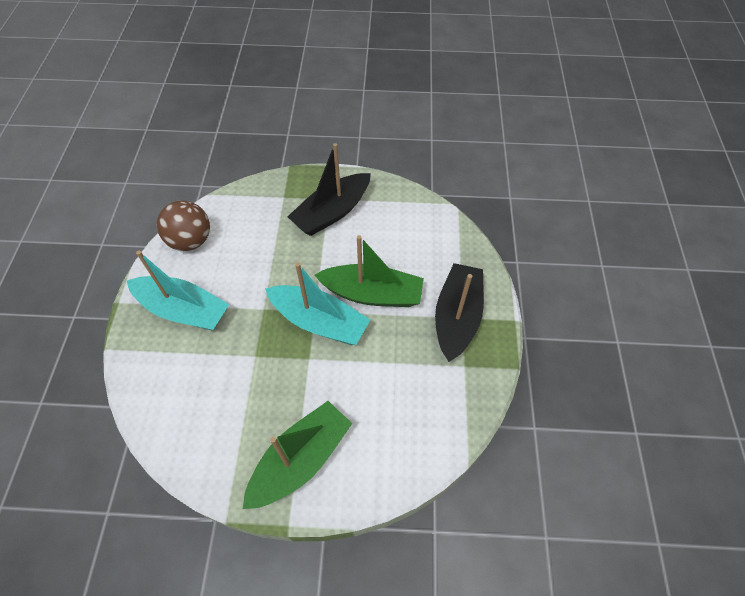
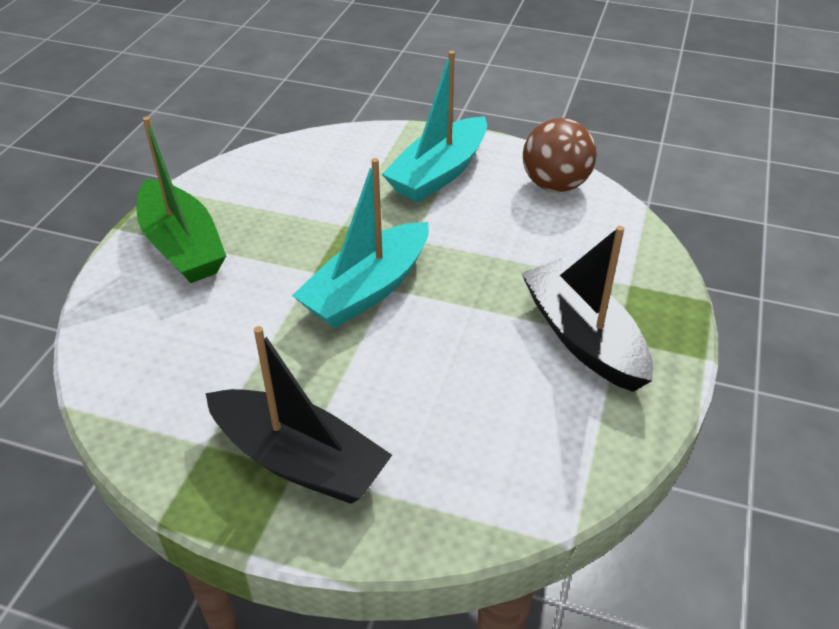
camera: 105 degrees right, 15 degrees down
green boat [315,235,424,307] -> none

